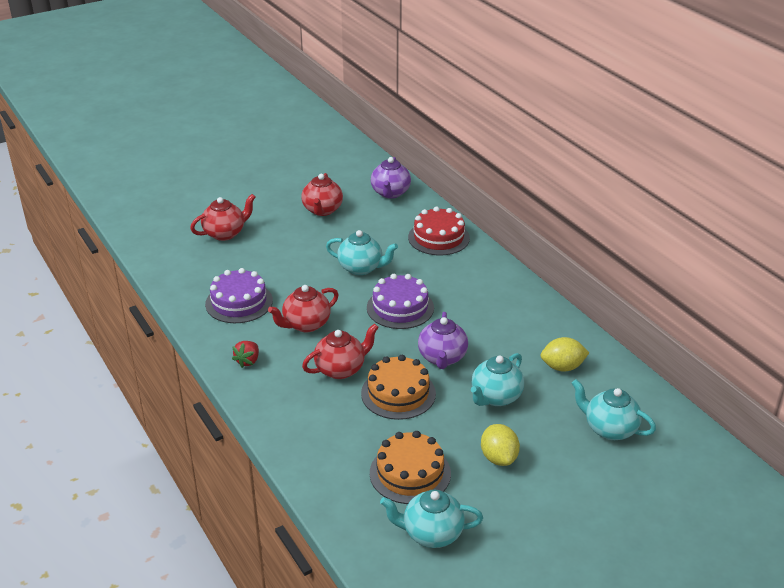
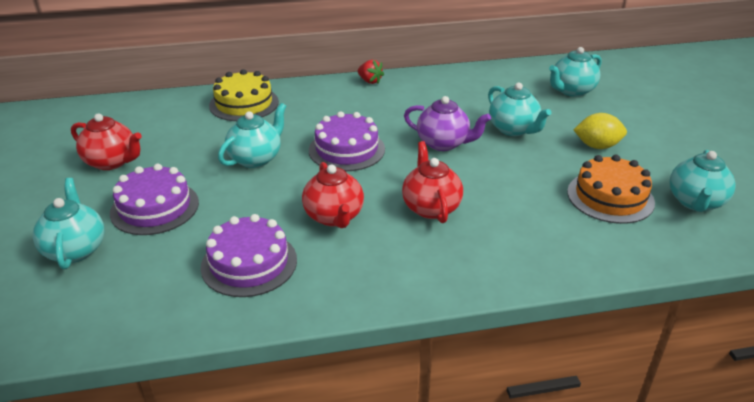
camera: 70 degrees left, 0 degrees up
red teapot [190,194,255,241] -> turquoise teapot [33,178,104,269]
red strawberry [232,341,259,368] -> red strawberry moved to [358,60,384,84]
orange cake [361,355,436,420] -> none
purple teapot [371,157,411,199] -> none
red cake [408,206,470,255] -> yellow cake [209,69,279,121]
yellow lemon [541,337,589,371] -> none
none -> purple cake [110,164,199,235]

